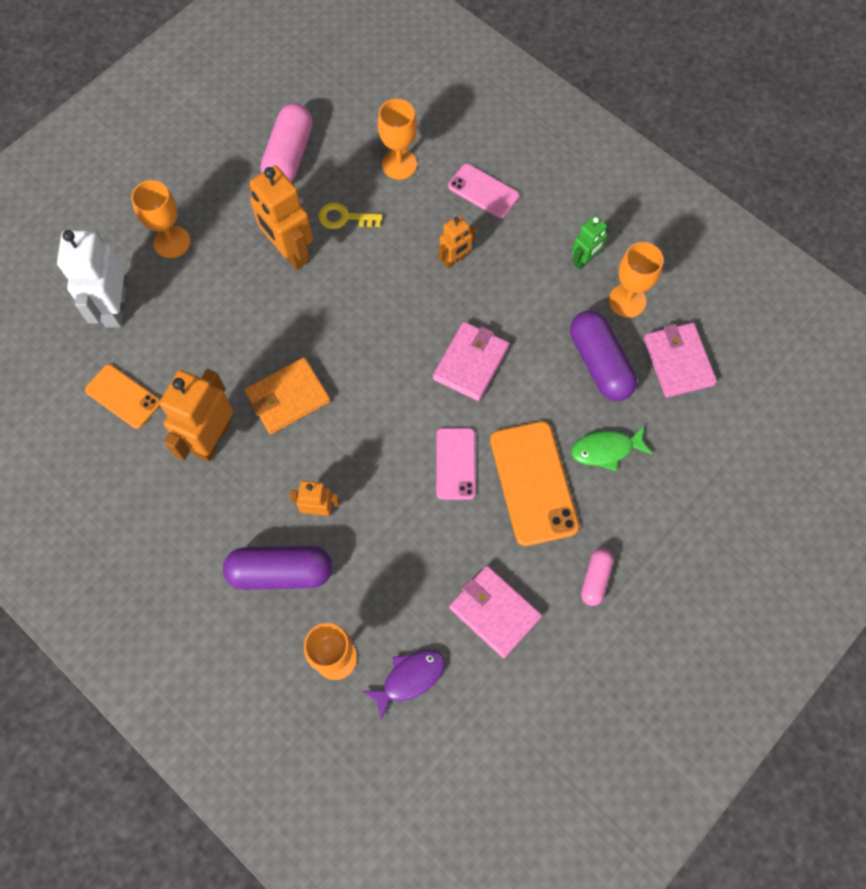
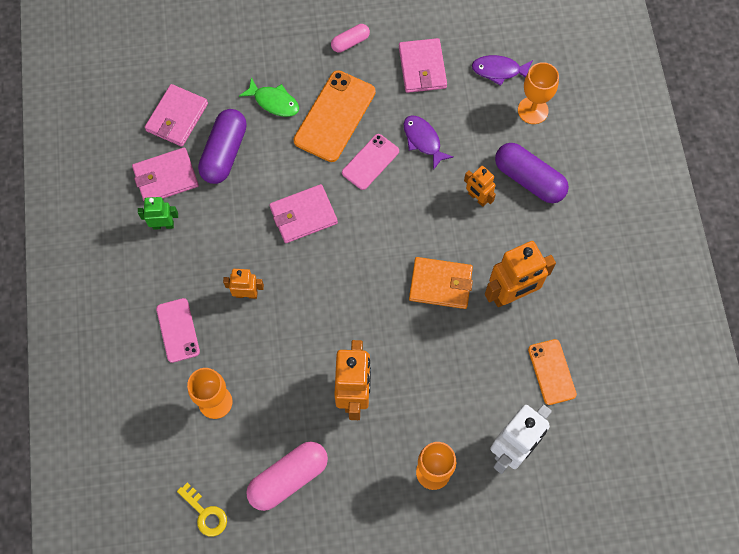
camera: 140 degrees left, 0 degrees up
yellow key [318,202,383,229] -> yellow key moved to [177,483,227,537]
orange goblet [609,242,664,318] -> pink wallet [132,147,199,201]
none -> purple fish [404,115,453,170]

